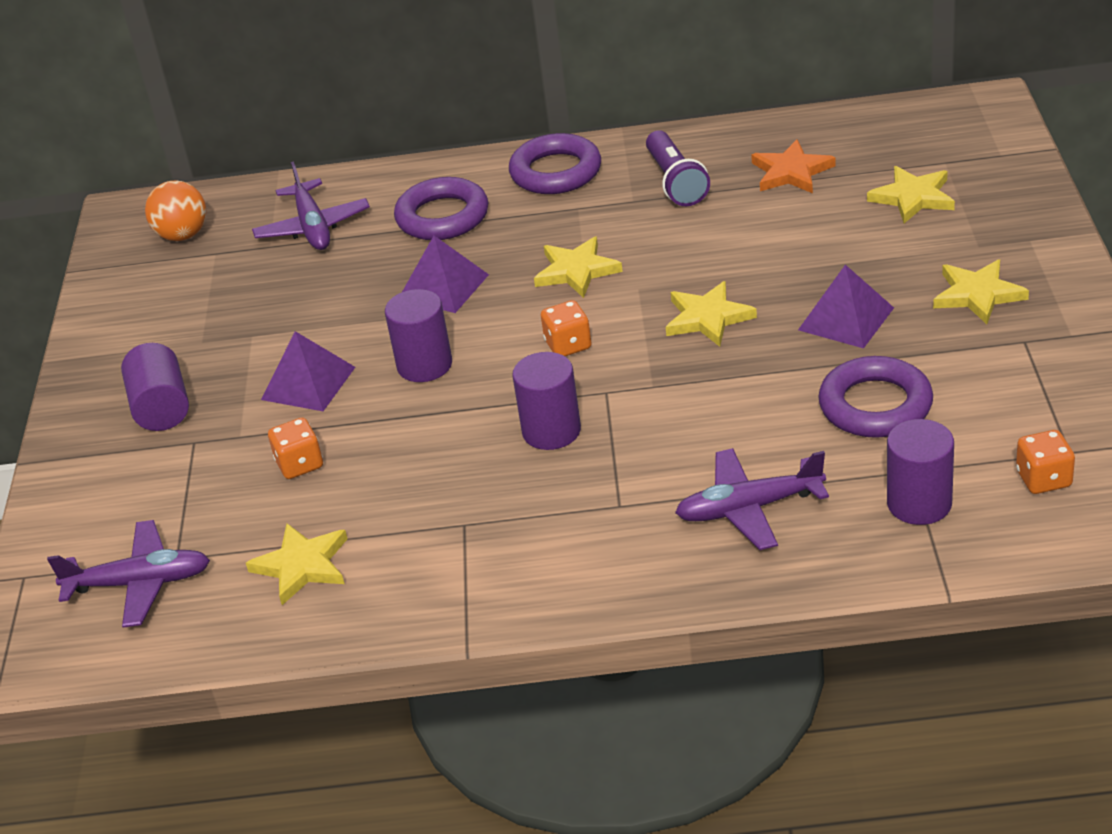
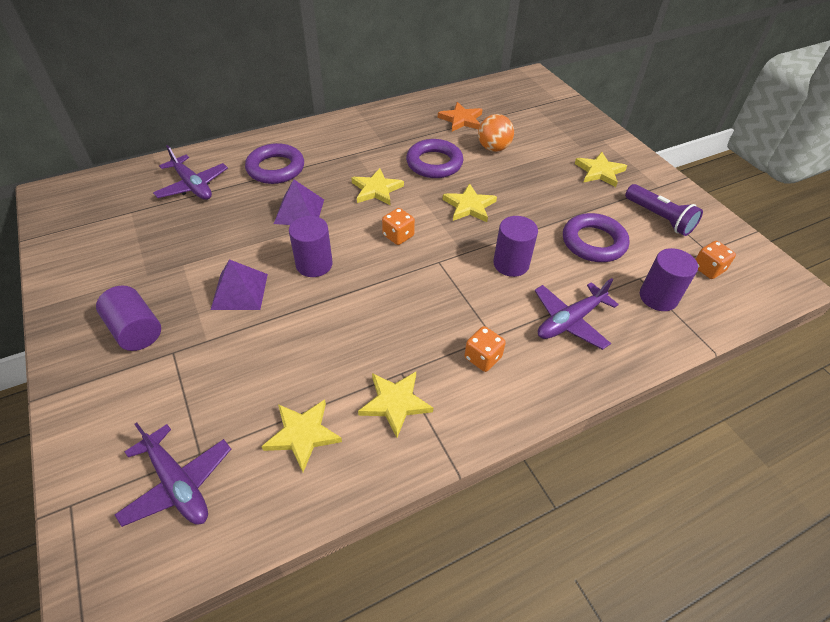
camera: 30 degrees left, 10 degrees up
purple plane [47,520,210,628] -> purple plane turned 75 degrees clockwise [115,422,231,527]
orange ball [145,181,207,241] -> orange ball moved to [478,114,514,152]
orange dice [268,417,323,479] -> orange dice moved to [465,326,506,372]
purple ring [509,133,601,194] -> purple ring moved to [406,139,463,178]
purple cylinder [512,352,581,450] -> purple cylinder moved to [493,216,538,277]
purple flashlight [646,130,710,206] -> purple flashlight moved to [625,184,703,236]
purple pyramid [798,265,894,348] -> none
yellow star [867,166,955,223] -> yellow star moved to [358,372,433,438]

